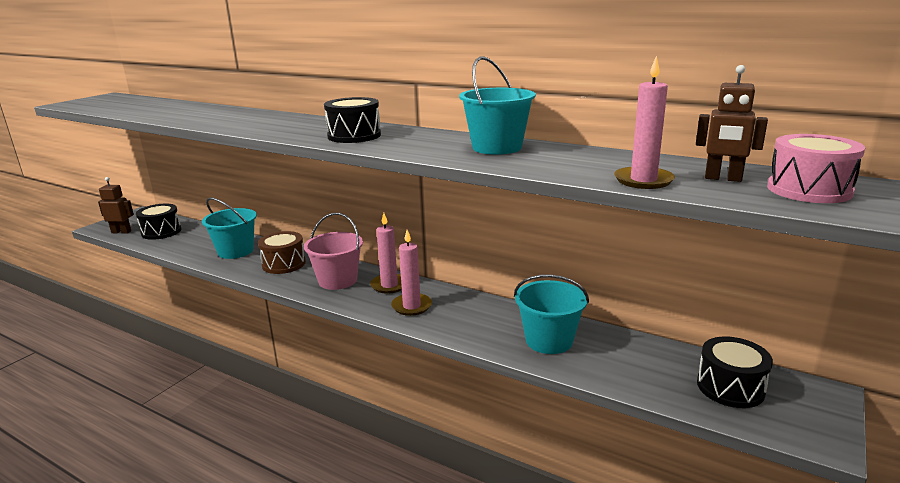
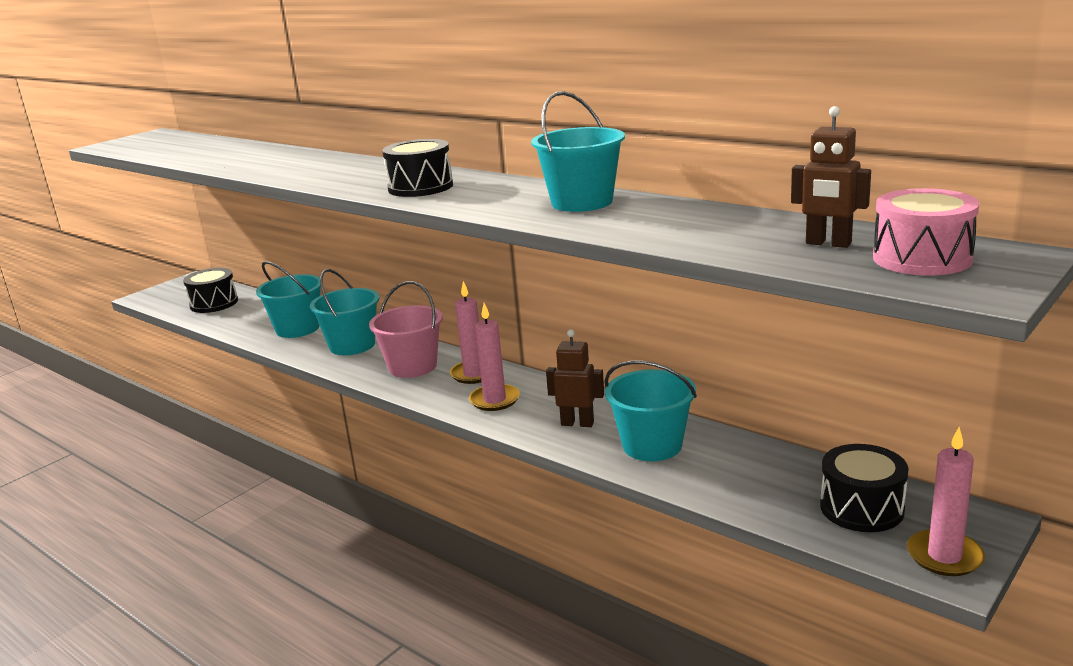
camera: 10 degrees right, 0 degrees up
brown robot [98,177,134,234] -> brown robot moved to [546,329,604,427]
brown drum [258,231,306,274] -> turquoise bucket [310,269,379,355]
pink candle [614,55,675,189] -> pink candle moved to [907,427,985,576]

